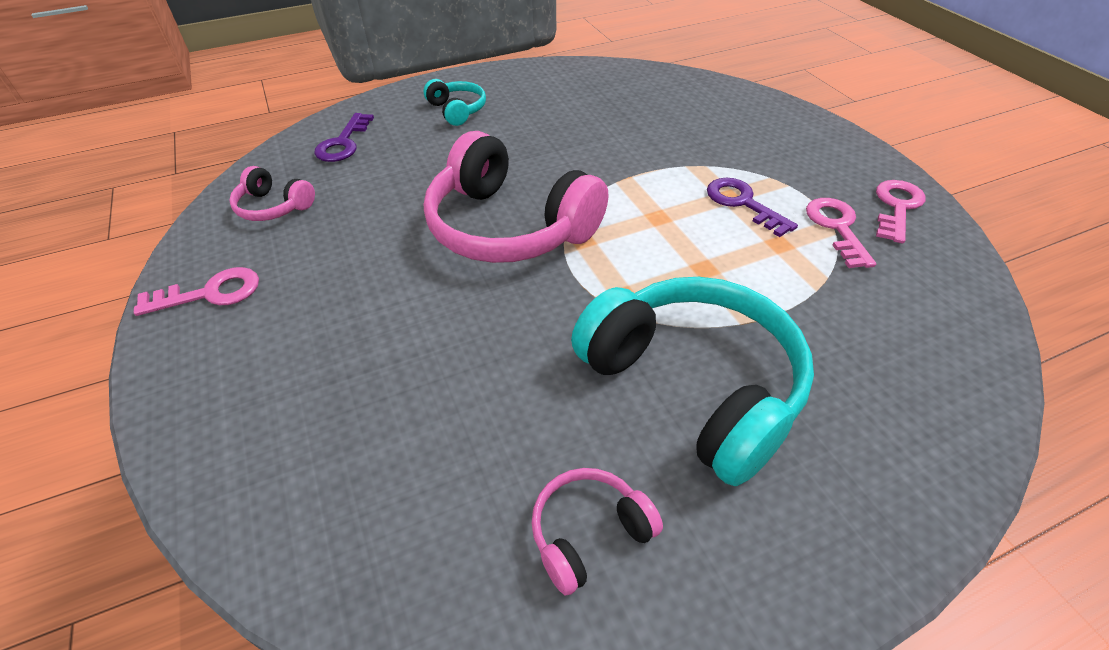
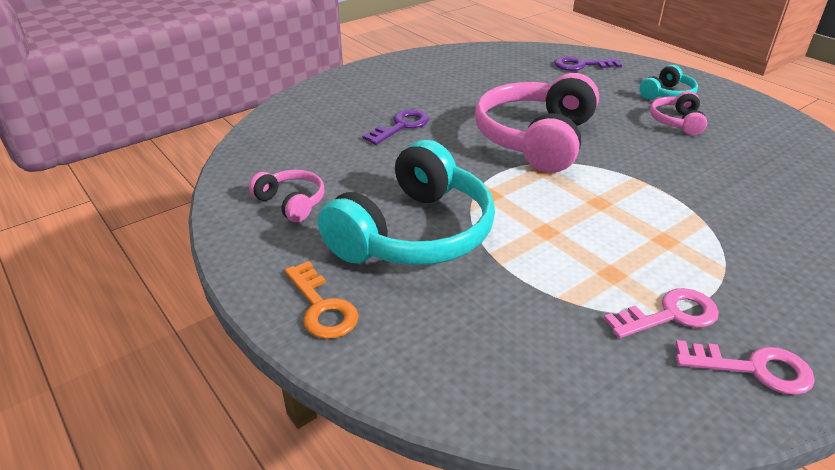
camera: 75 degrees right, 10 degrees down
pink key [134,267,259,316] -> none
pink headphones [229,166,315,221] -> pink headphones moved to [650,91,707,135]
purple key [707,178,798,237] -> purple key moved to [362,109,429,145]
none -> orange key [285,261,359,339]

